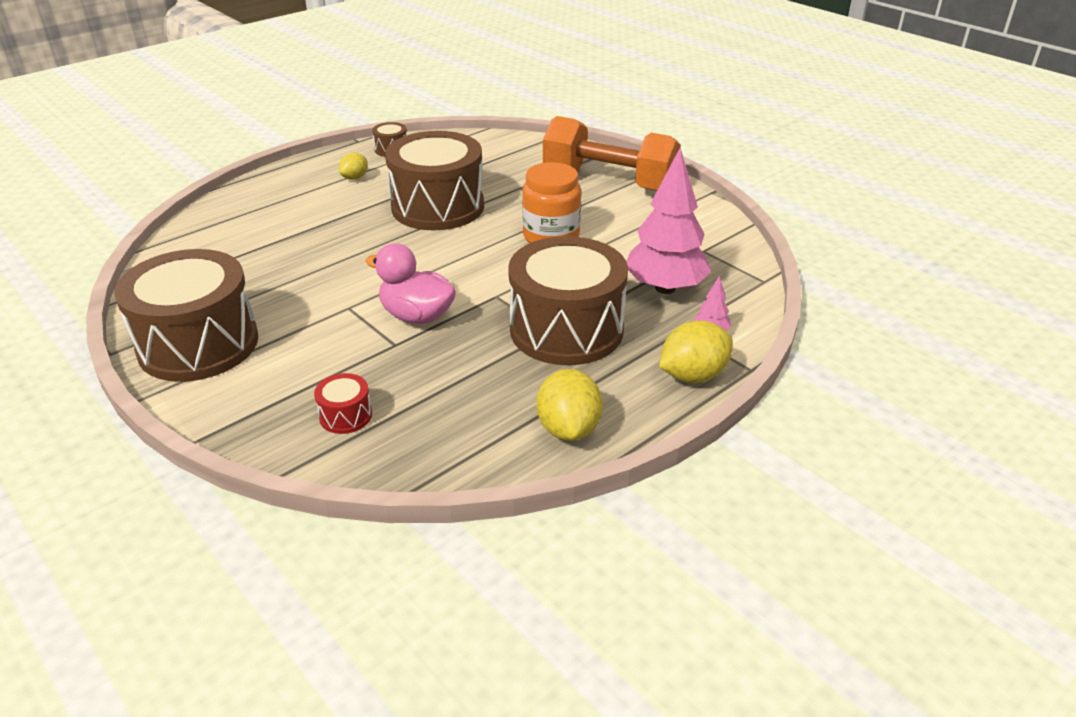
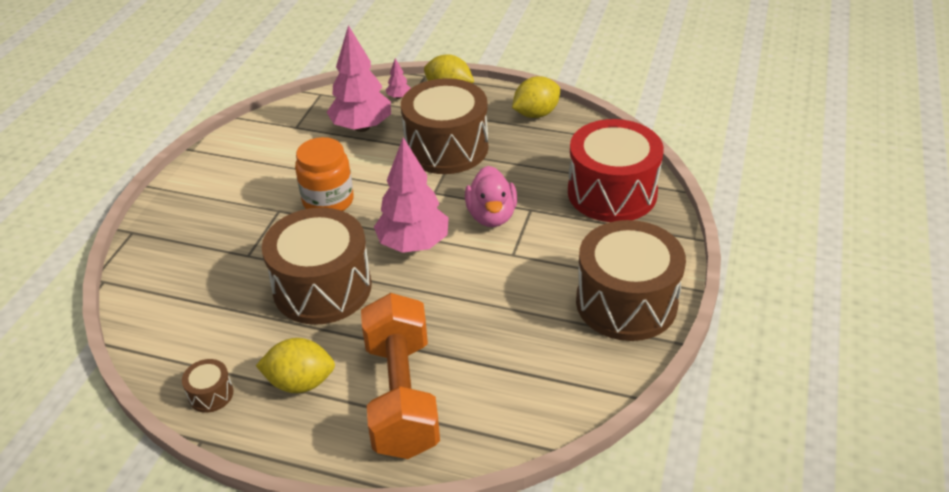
camera: 120 degrees left, 5 degrees up
red drum [314,373,372,434] -> red drum [568,119,664,222], size x2.47
yellow lemon [339,153,368,180] -> yellow lemon [256,338,335,393], size x1.69
orange dumbbell [543,116,681,191] -> orange dumbbell moved to [361,293,440,459]
none -> pink tree [374,137,449,253]

